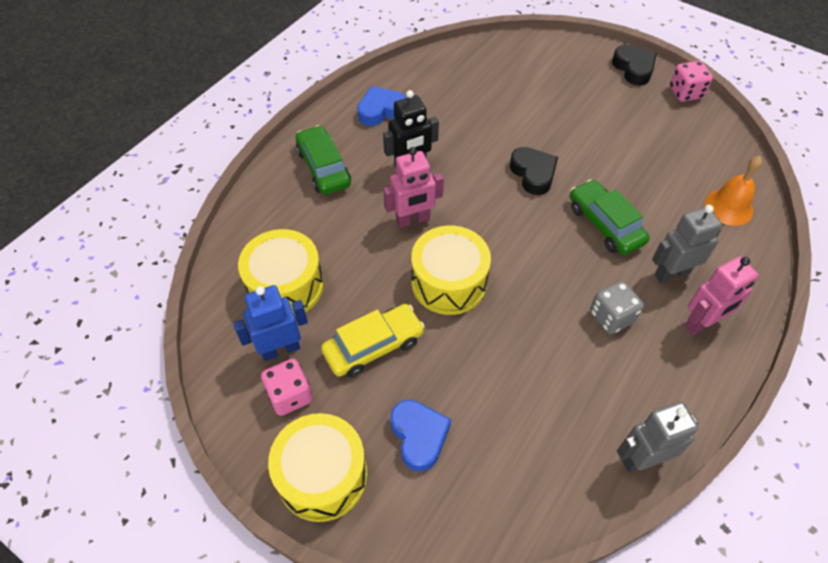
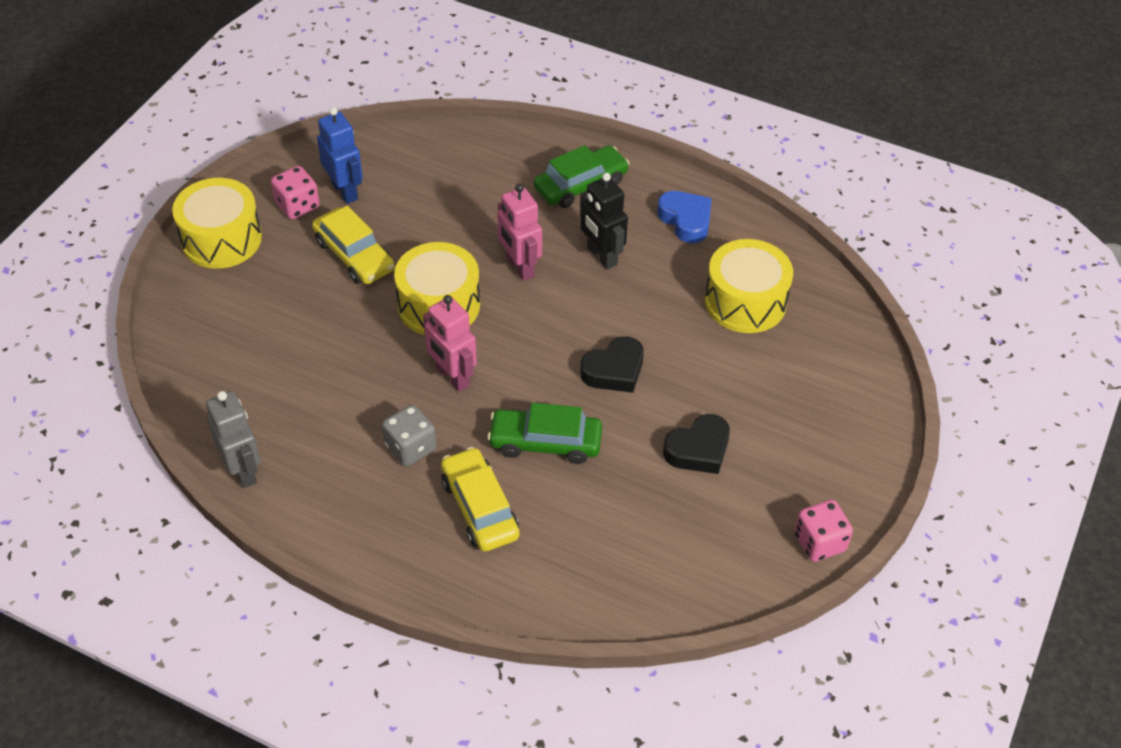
camera: 80 degrees right, 5 degrees down
yellow drum [238,229,324,316] -> yellow drum moved to [705,239,793,333]
blue heart [390,400,451,472] -> none
green car [570,179,650,255] -> green car turned 135 degrees counterclockwise [487,403,602,464]
black heart [612,45,657,85] -> black heart moved to [663,414,730,474]
grey robot [652,205,722,284] -> yellow car [441,447,520,552]
pink robot [684,256,758,335] -> pink robot moved to [423,295,477,392]
orange bell [705,156,762,226] -> none

